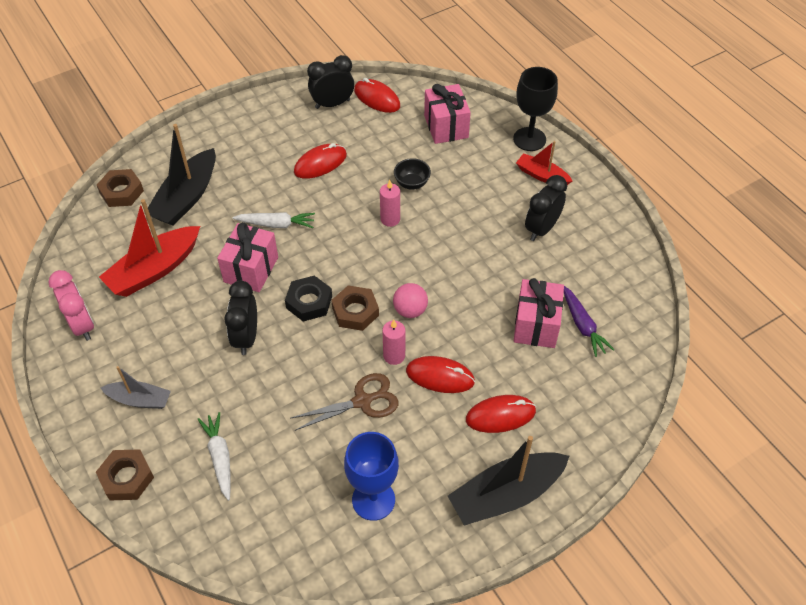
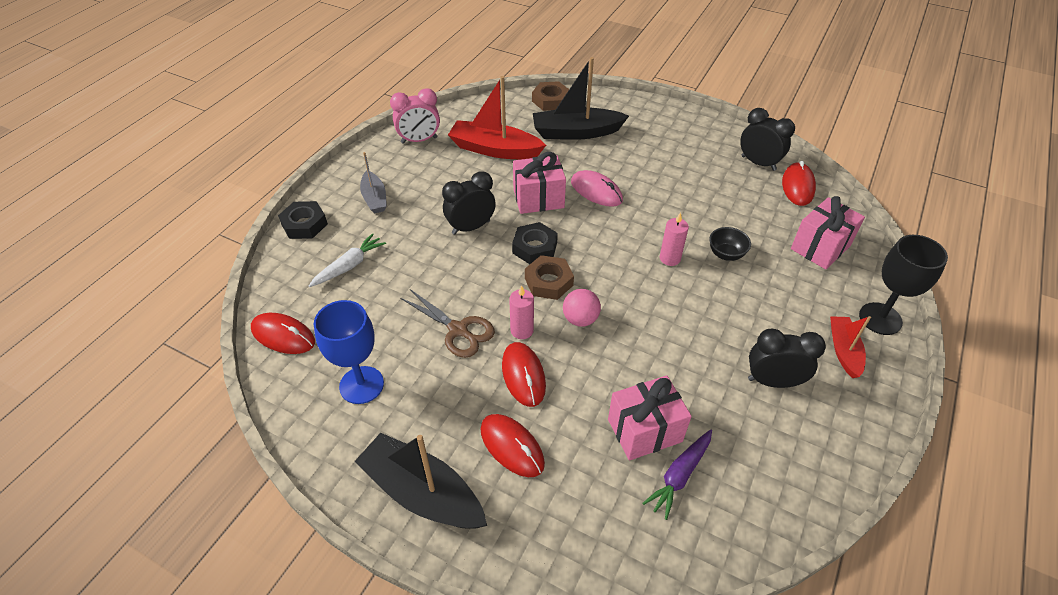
camera: 60 degrees right, 5 degrees down
pink clock [48,270,94,341] -> pink clock turned 45 degrees clockwise [390,88,440,144]
brown nut [96,449,154,500] -> black nut [278,201,328,239]
white carrot [233,212,315,228] -> pink mouse [571,170,623,207]
red mouse [294,143,347,179] -> red mouse moved to [251,313,315,354]

